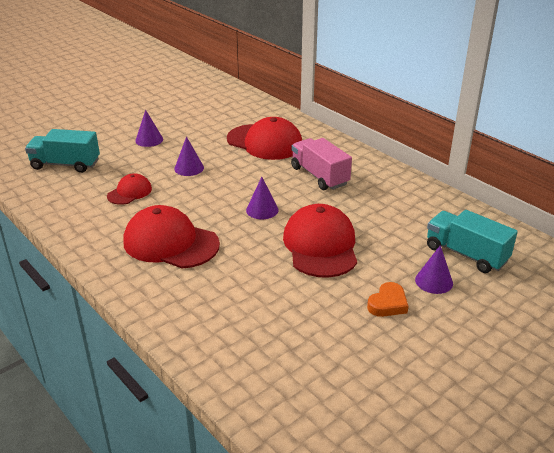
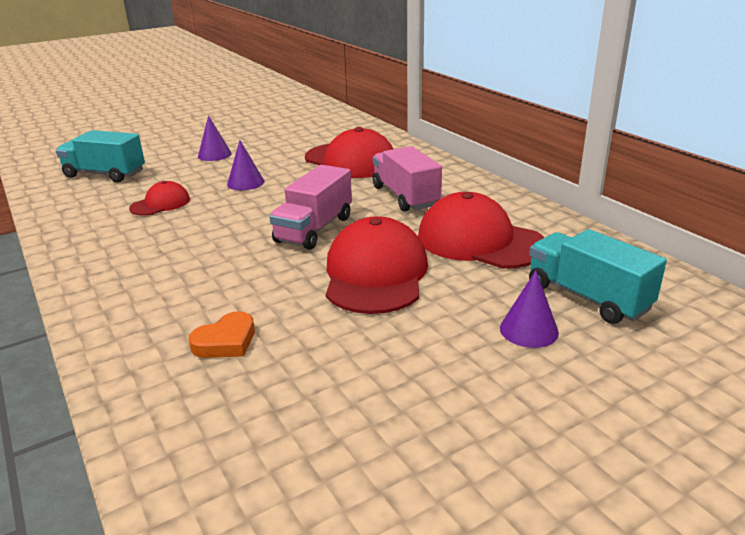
camera: 10 degrees right, 5 degrees down
red cap [124,205,220,268] -> red cap moved to [418,192,545,269]
purple cone [246,177,278,219] -> pink truck [269,165,352,250]
orange heart [367,282,408,317] -> orange heart moved to [189,311,255,358]

